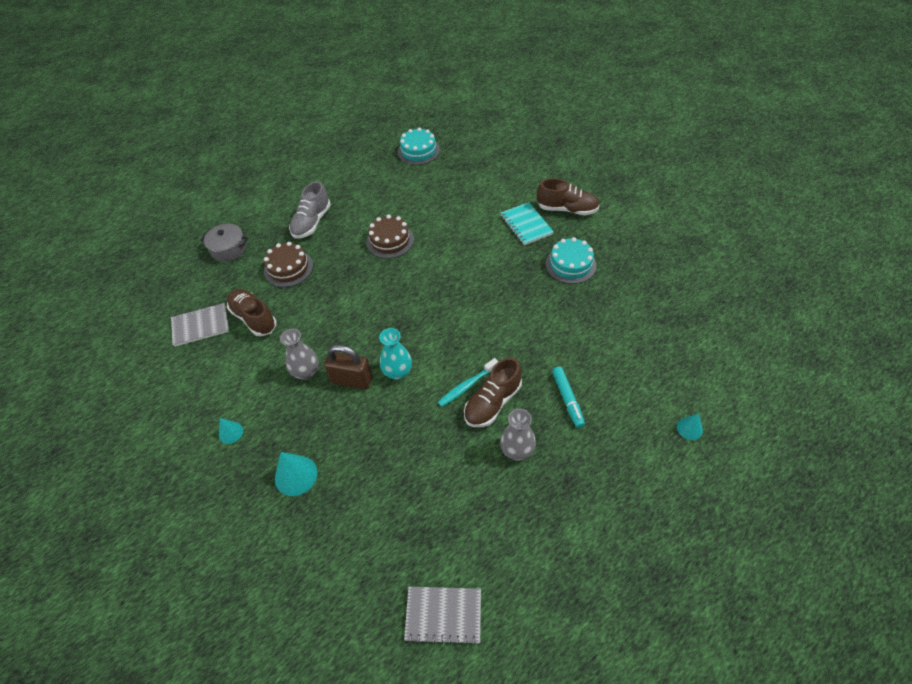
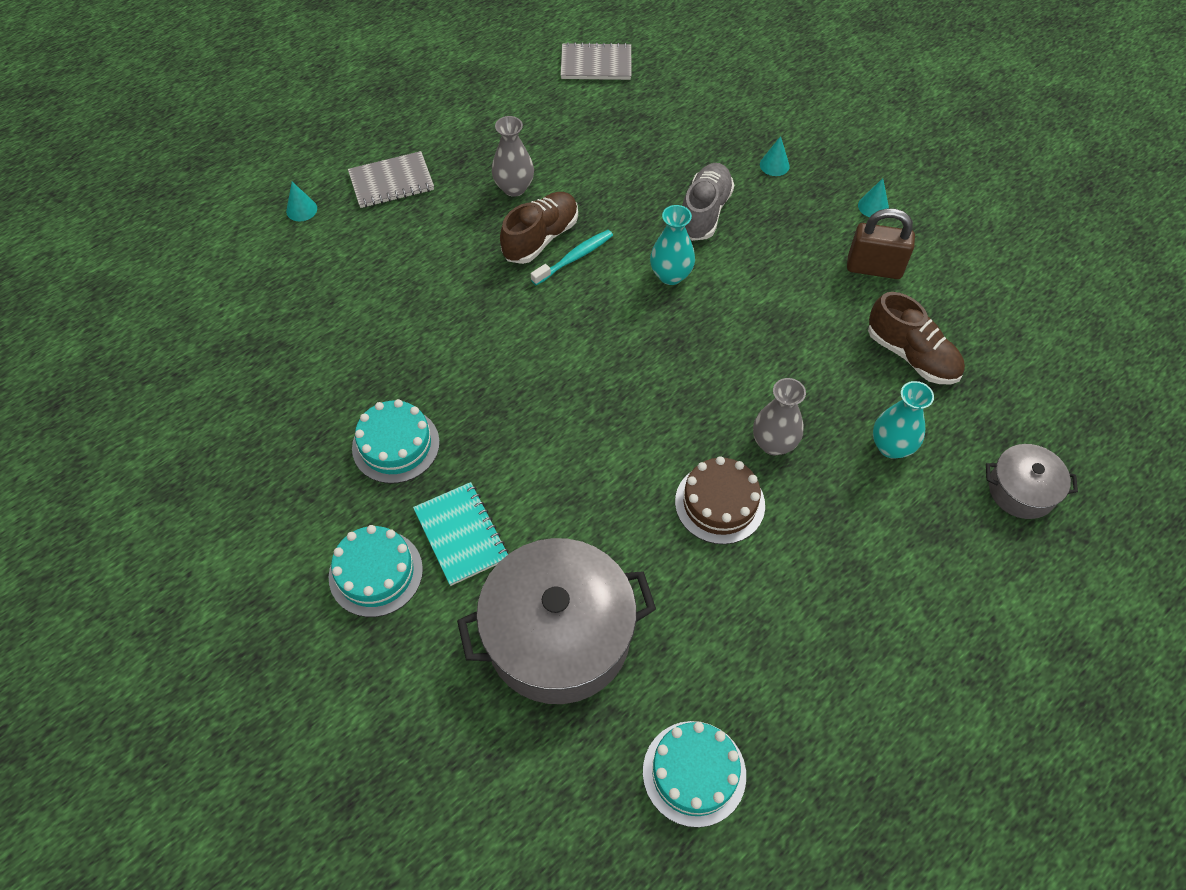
camera: 175 degrees right, 5 degrees up
grey notebook [171,303,229,347] -> grey notebook moved to [348,151,434,208]
brown cake [264,242,313,287] -> turquoise vase [873,381,934,459]
turquoise cone [275,452,317,496] -> turquoise cone [760,136,790,176], size x0.60
grey vase [280,329,319,380] -> grey vase moved to [753,378,806,455]
grey shoe [289,181,331,238] -> grey shoe moved to [682,163,734,241]
brown padlock [324,345,372,390] -> brown padlock moved to [847,208,915,279]
brown shoe [537,178,599,215] -> turquoise cake [329,525,423,617]
turquoise marker [552,367,585,428] -> none
none -> grey pot [457,538,656,704]

